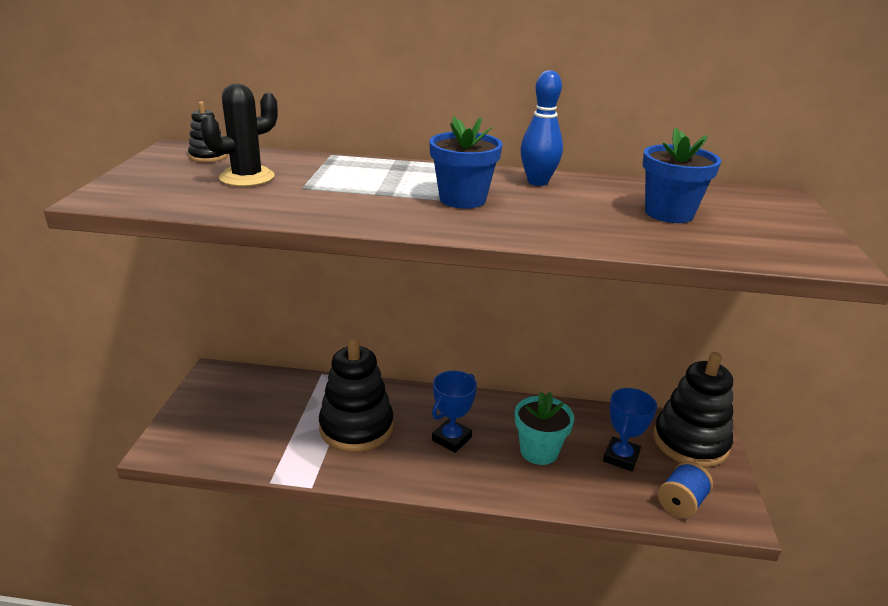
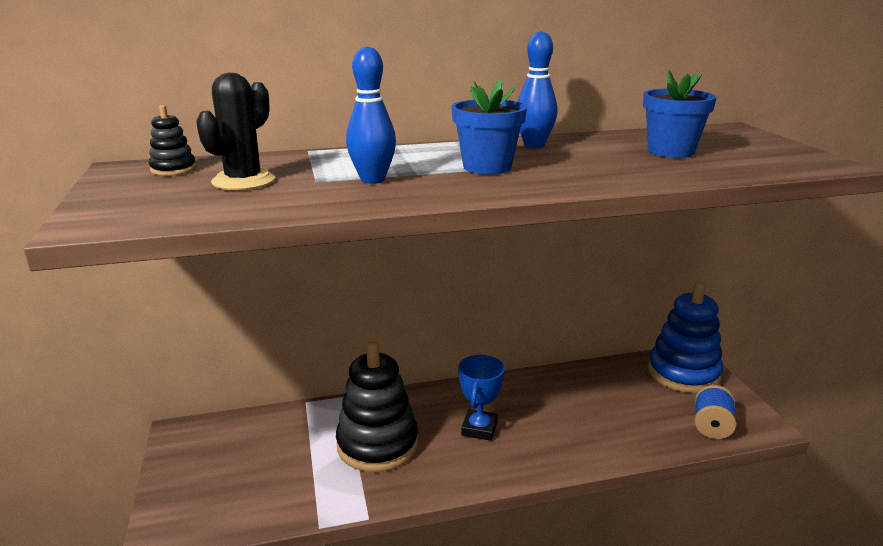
camera: 20 degrees left, 5 degrees down
turquoise flower pot [515,392,574,465] -> none
blue trophy [603,388,657,471] -> none
black stacking toy [653,352,733,468] -> blue stacking toy [648,282,723,393]
none -> blue bowling pin [346,46,396,184]

